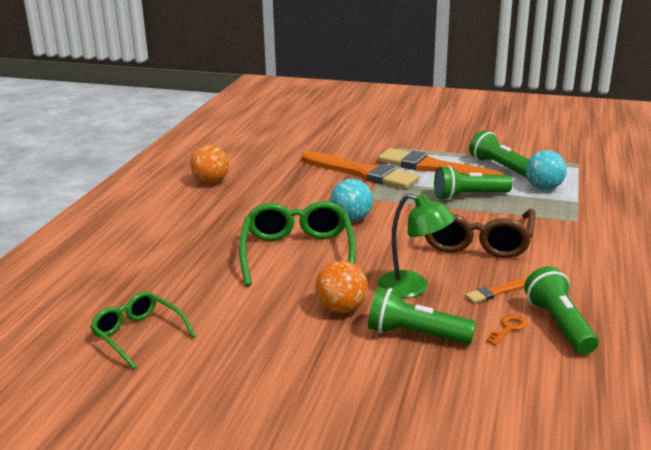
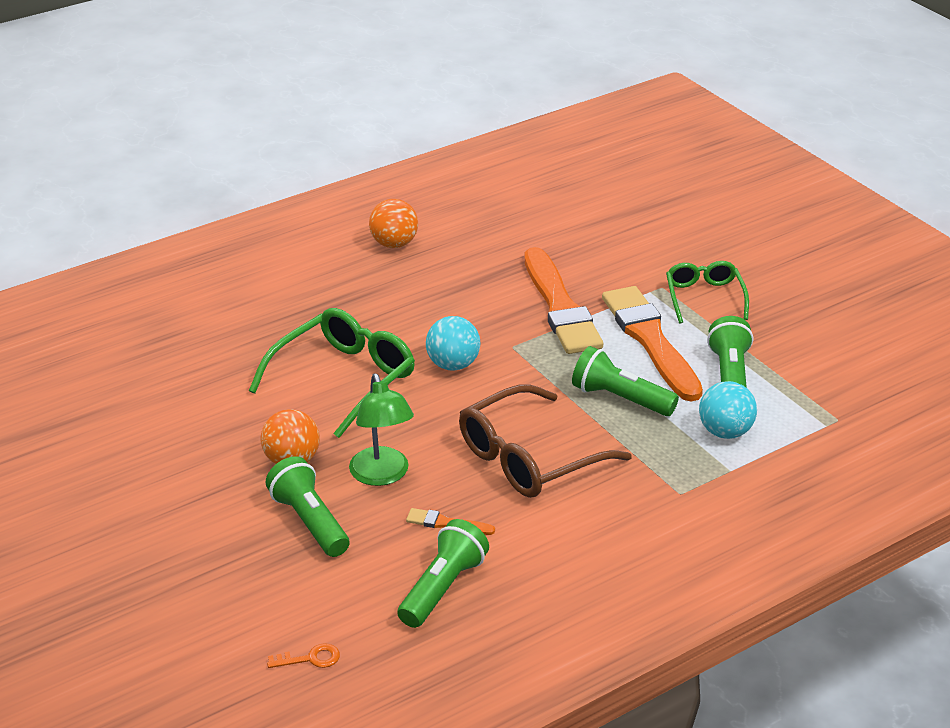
camera: 40 degrees right, 10 degrees up
green glasses [90,292,195,369] -> green glasses moved to [666,261,749,323]
orange key [486,315,527,346] -> orange key moved to [267,643,340,668]

